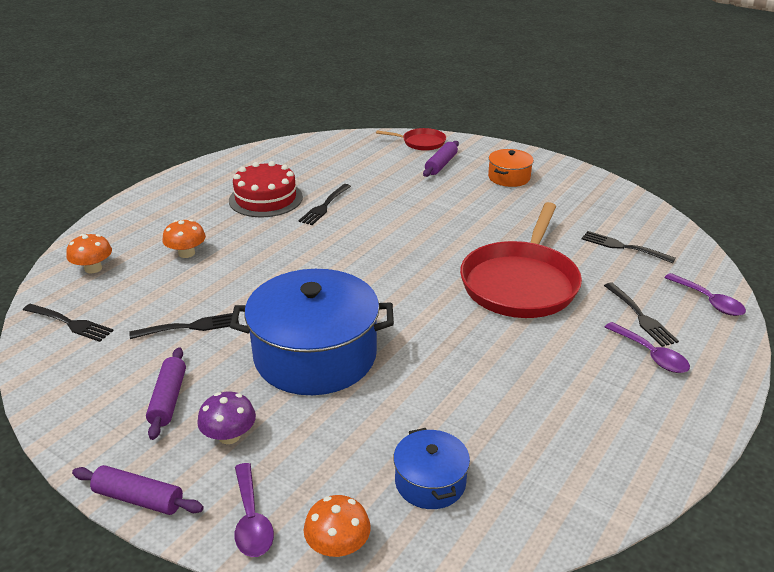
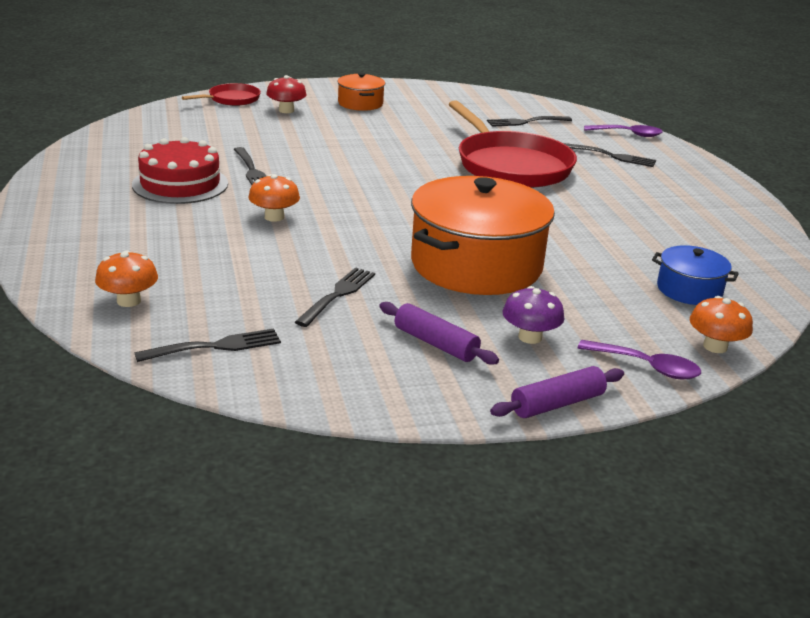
camera: 50 degrees left, 5 degrees down
orange mushroom [162,219,206,258] -> orange mushroom moved to [248,174,300,222]
blue pot [230,269,394,395] -> orange pot [411,176,555,295]
purple rolling pin [423,141,459,177] -> red mushroom [266,75,307,113]
purple spoon [605,322,690,373] -> none

